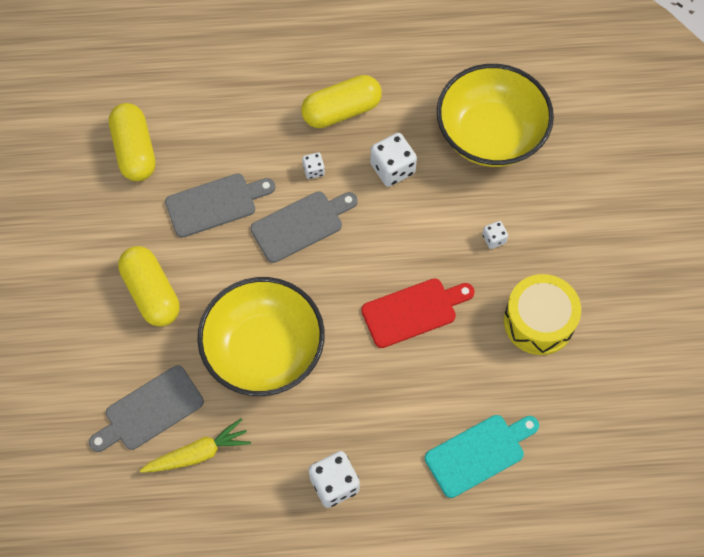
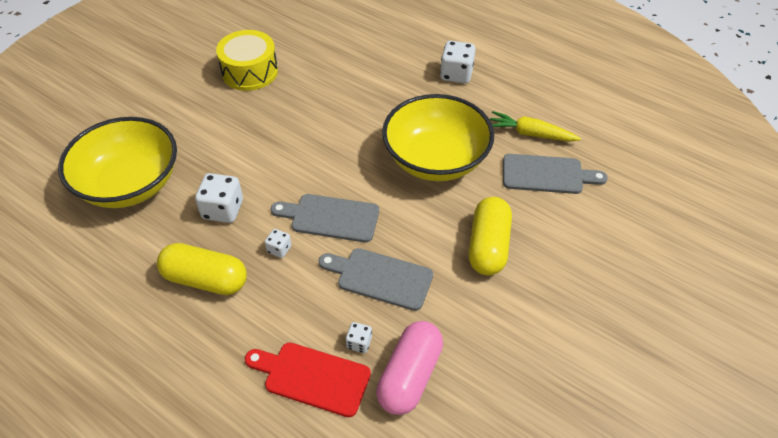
camera: 140 degrees left, 15 degrees down
yellow capsule [109,103,156,181] -> pink capsule [376,321,443,415]
red cutting board [361,278,475,348] -> red cutting board moved to [245,343,371,417]
turquoise cutting board [425,415,539,498] -> none
white dice [482,221,508,249] -> white dice moved to [346,322,372,353]

